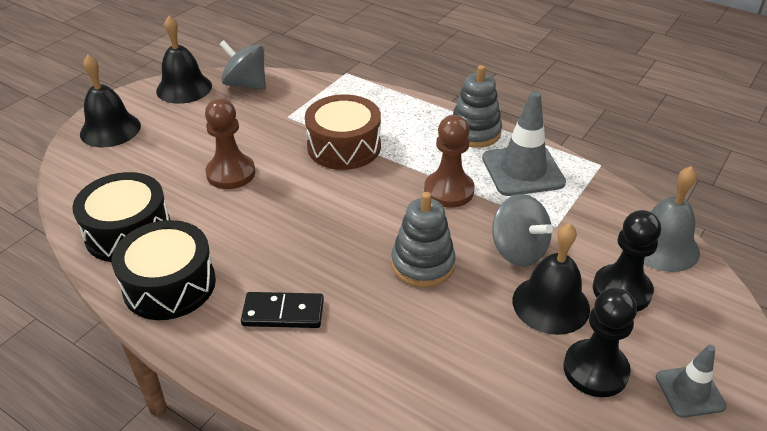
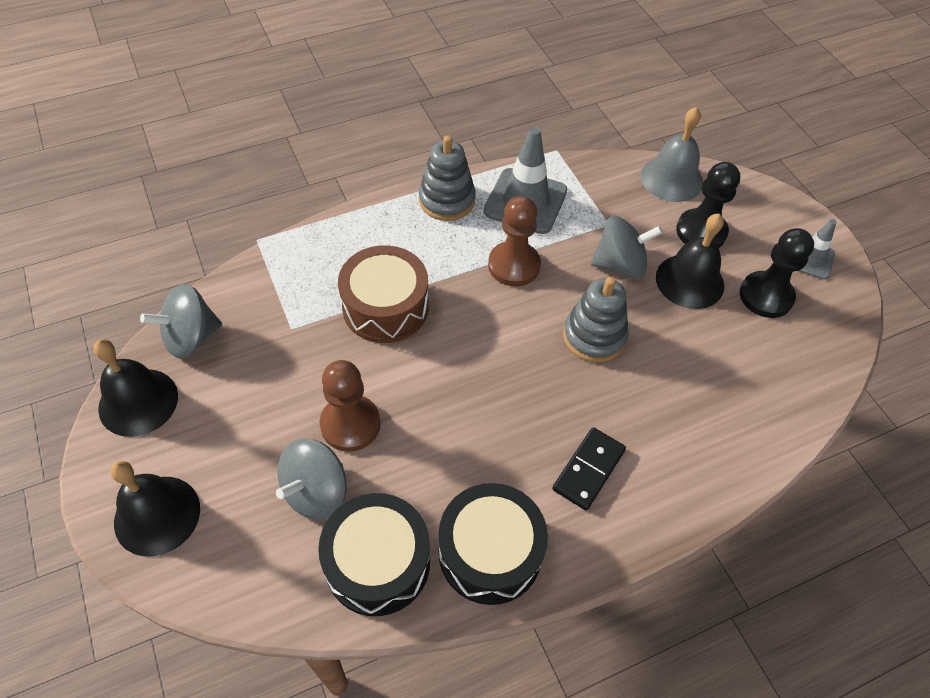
camera: 60 degrees left, 15 degrees up
none -> grey spinning top [276,438,347,520]

